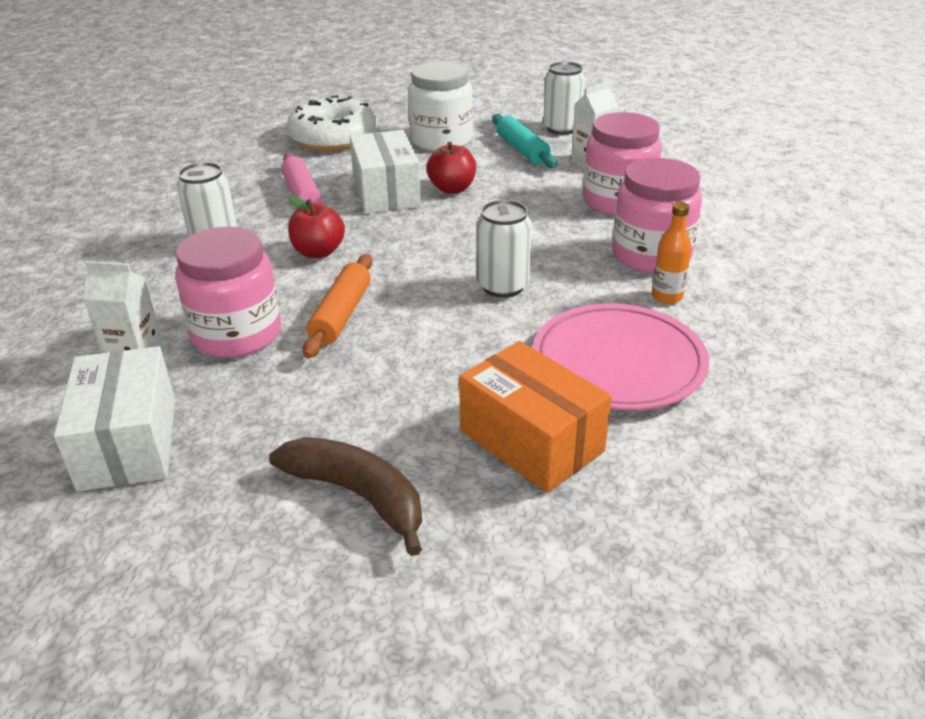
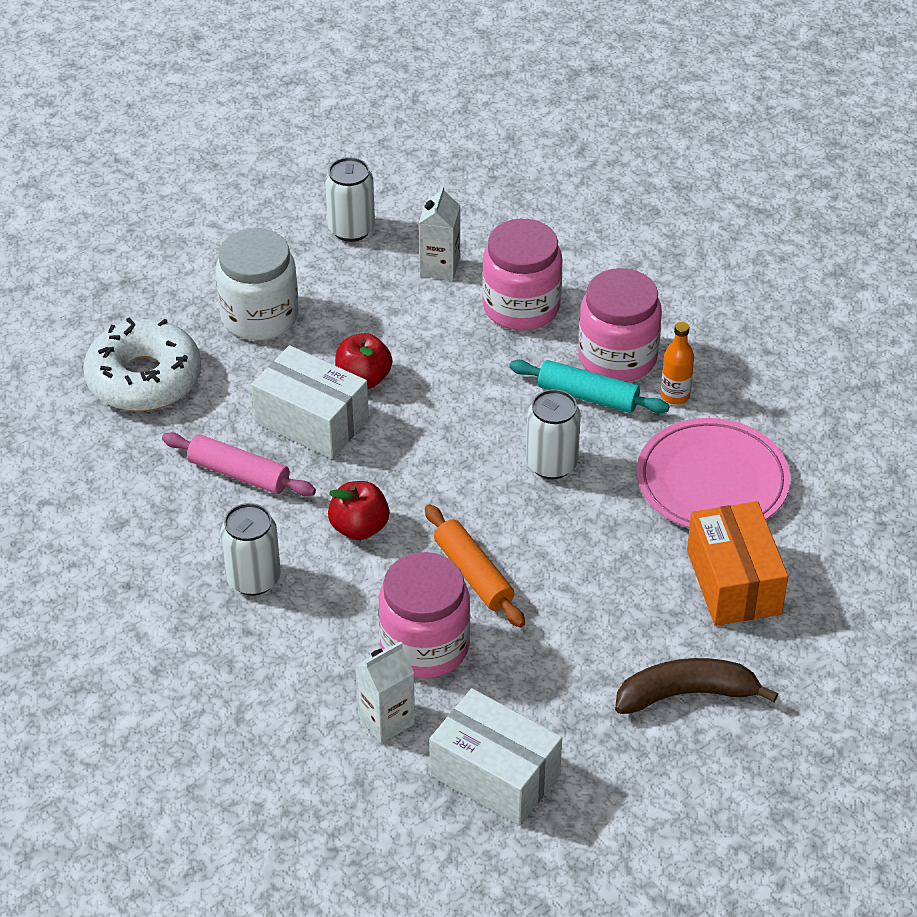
camera: 45 degrees left, 10 degrees up
orange box [459,341,612,493] -> orange box turned 75 degrees clockwise [687,501,788,626]
turquoise rolling pin [492,114,557,168] -> turquoise rolling pin moved to [509,360,669,413]

